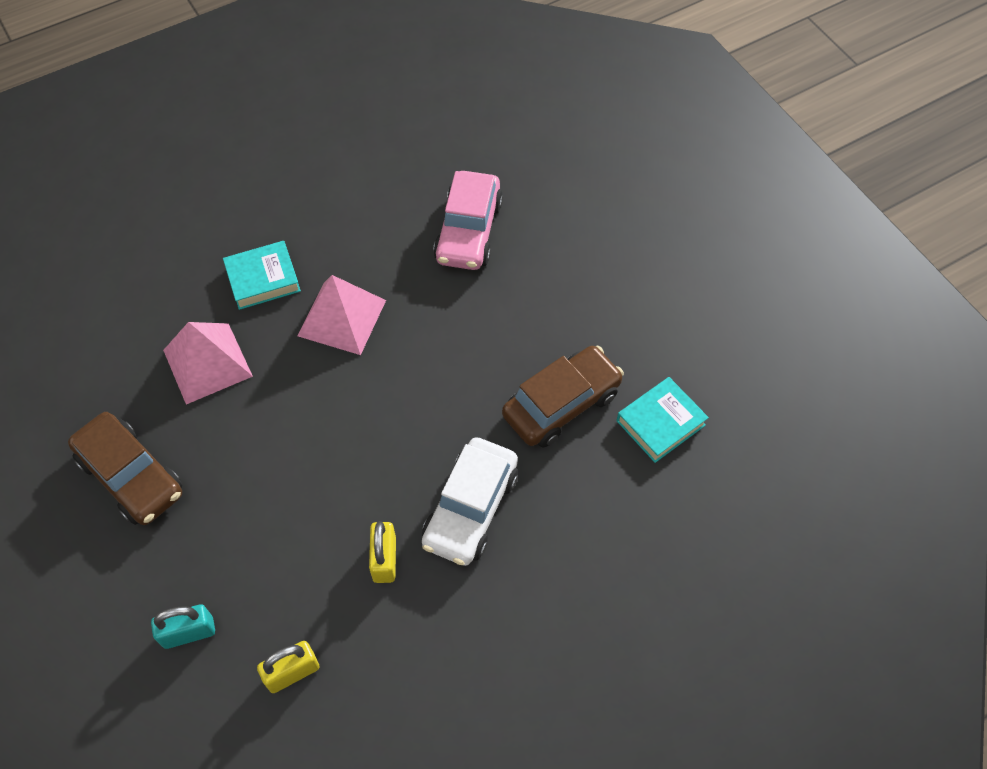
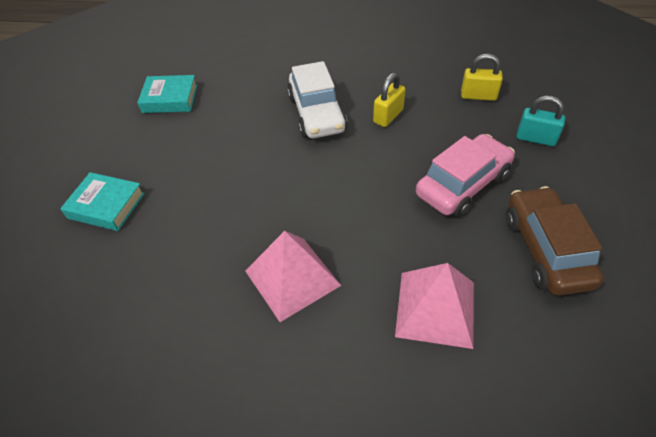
camera: 140 degrees left, 10 degrees down
turquoise book [223,241,301,310] -> turquoise book moved to [60,172,145,231]
white car [422,437,518,566] -> white car turned 105 degrees clockwise [287,61,347,138]
pink car [433,171,503,270] -> pink car moved to [416,134,515,217]
brown car [502,346,624,447] -> none

